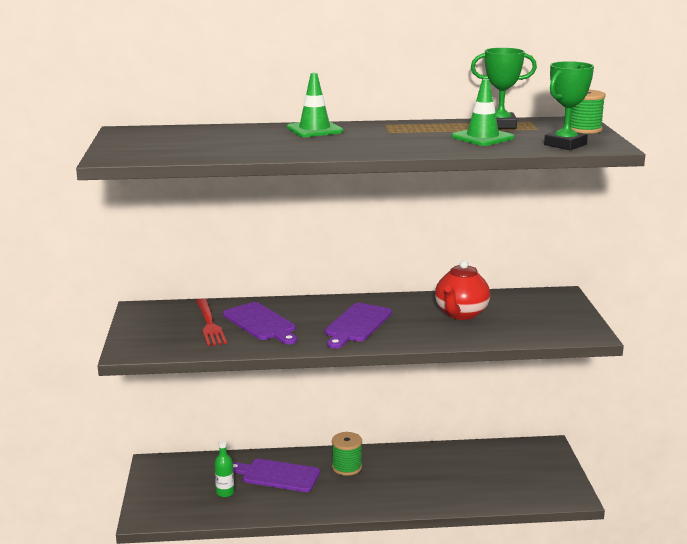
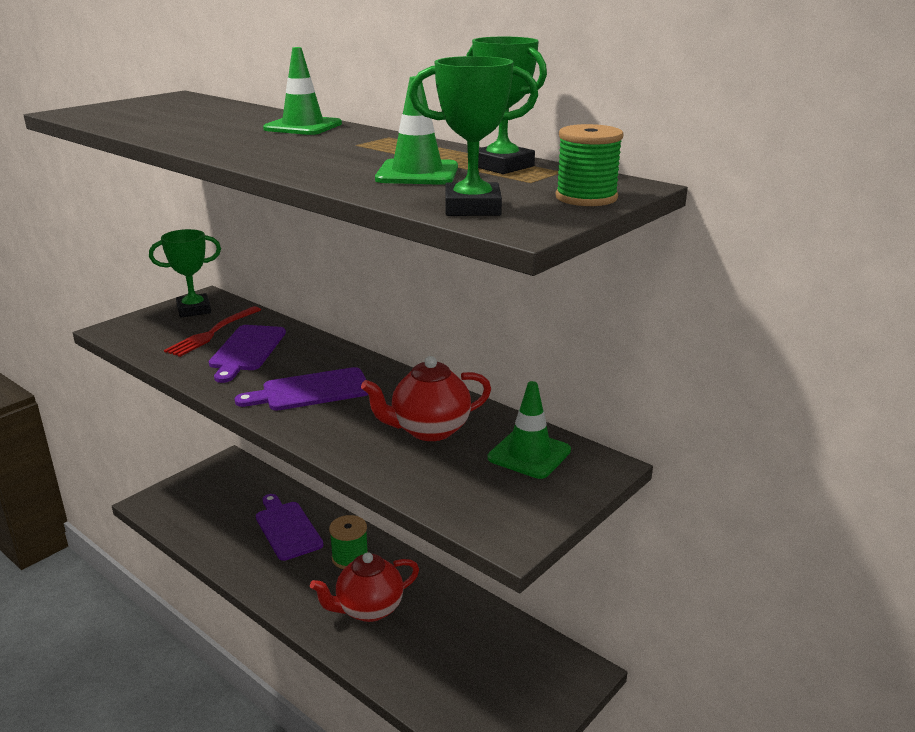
camera: 45 degrees right, 5 degrees up
green bottle [214,441,234,497] -> none
none -> green trophy [149,229,221,318]
none -> red teapot [310,552,419,622]
none -> green traffic cone [488,381,571,479]

